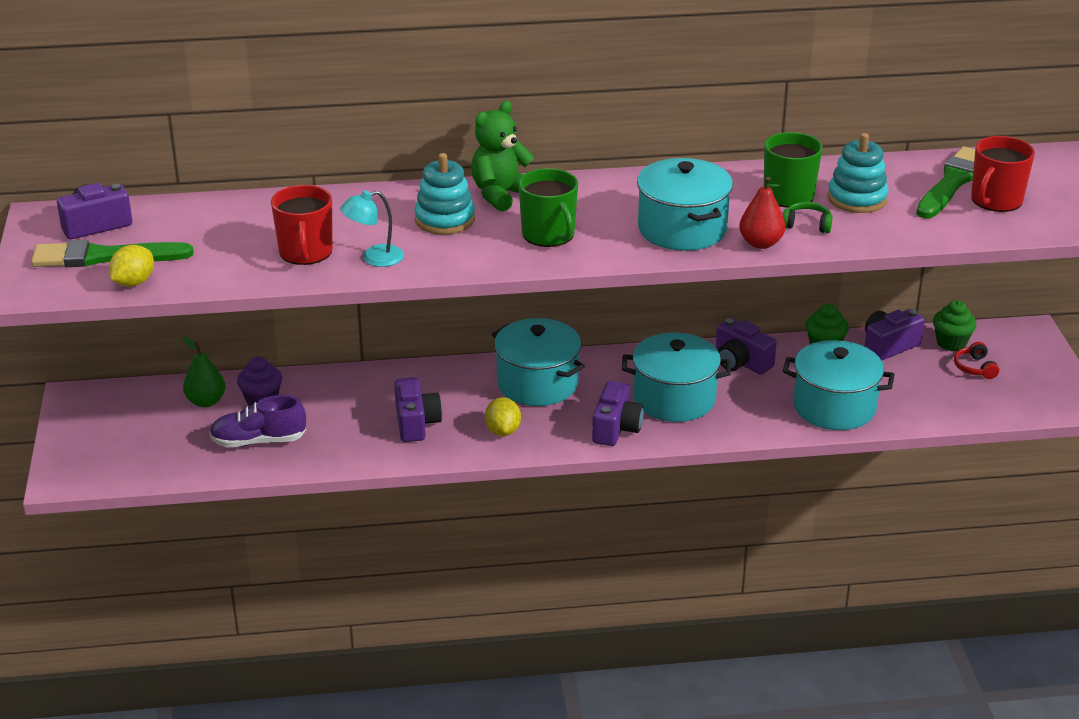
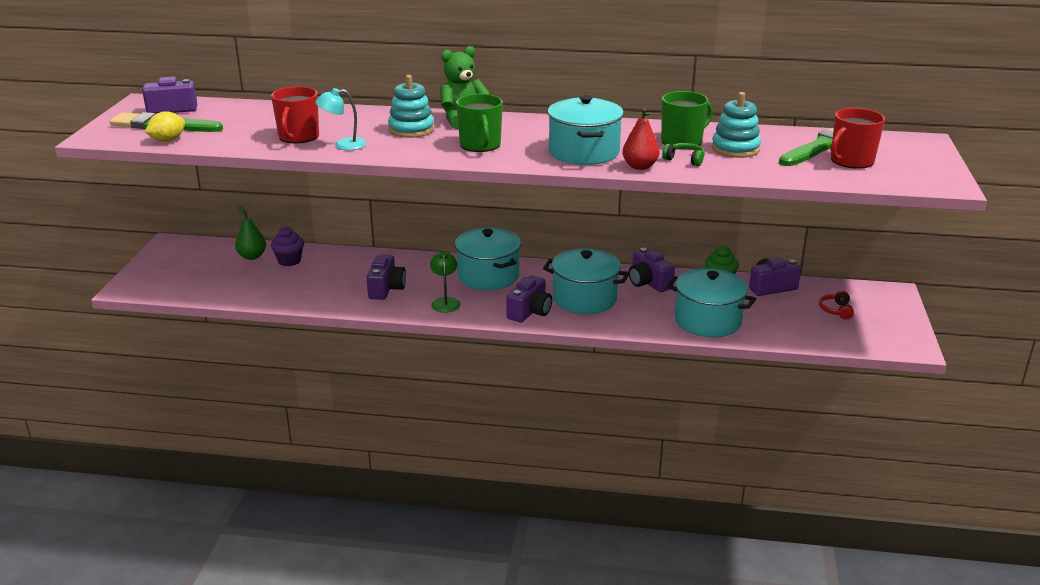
camera: 15 degrees right, 5 degrees down
purple shoe [209,395,306,447] -> none
yellow lemon [485,397,521,436] -> green lamp [430,251,460,313]
green cupcake [933,300,977,351] -> none

